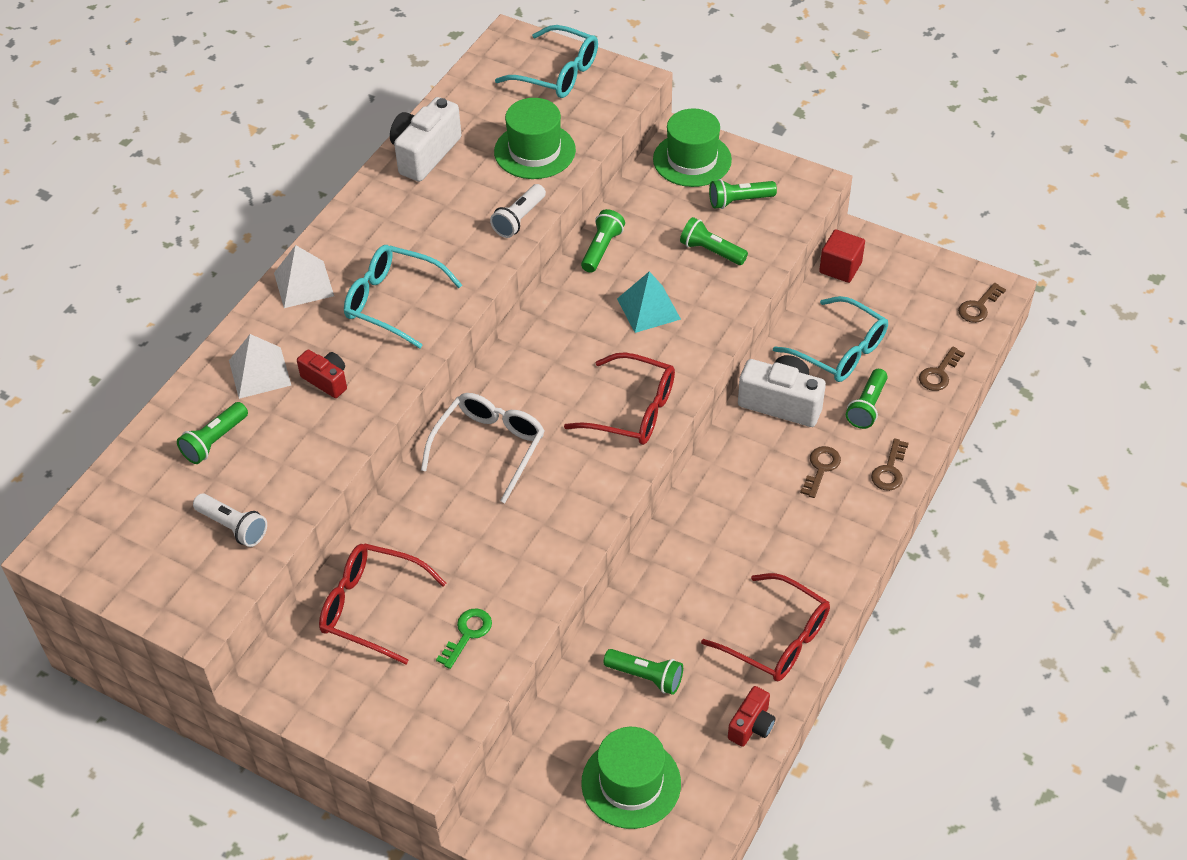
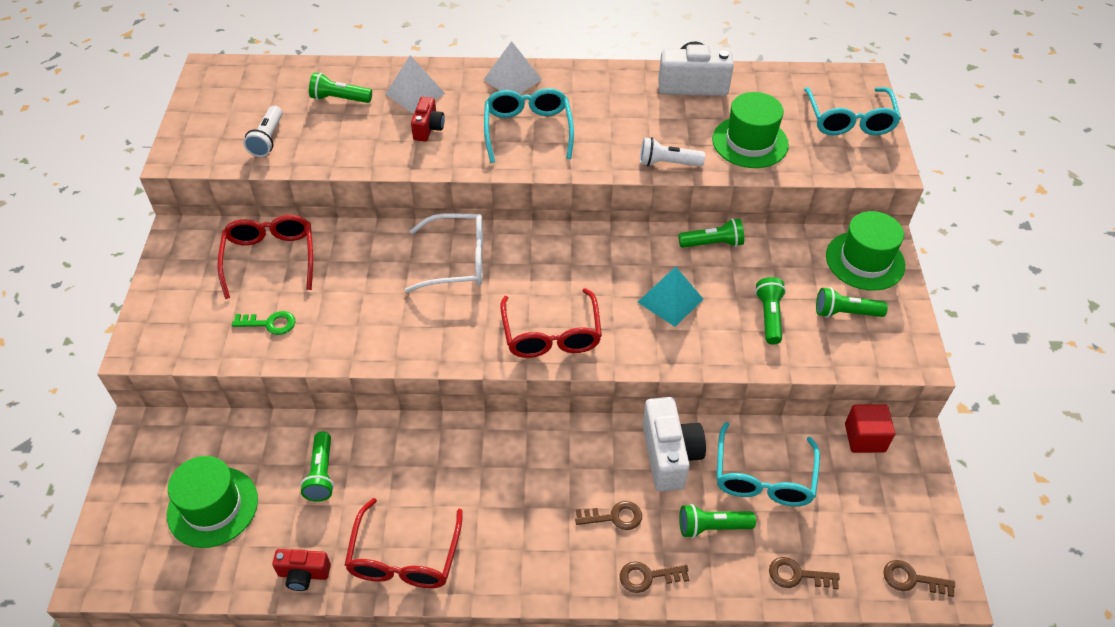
camera: 60 degrees right, 0 degrees up
green flashlight [709,179,777,209] -> green flashlight turned 45 degrees counterclockwise [816,287,888,318]

